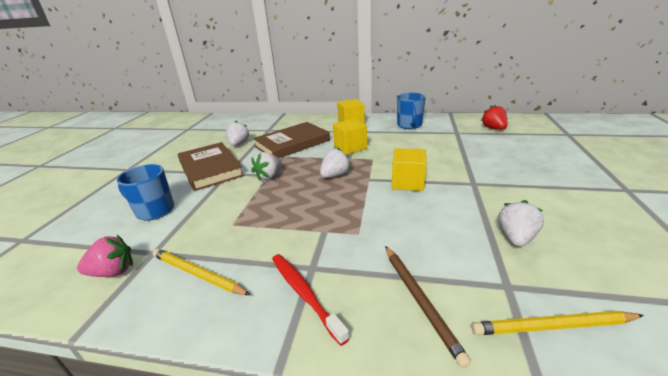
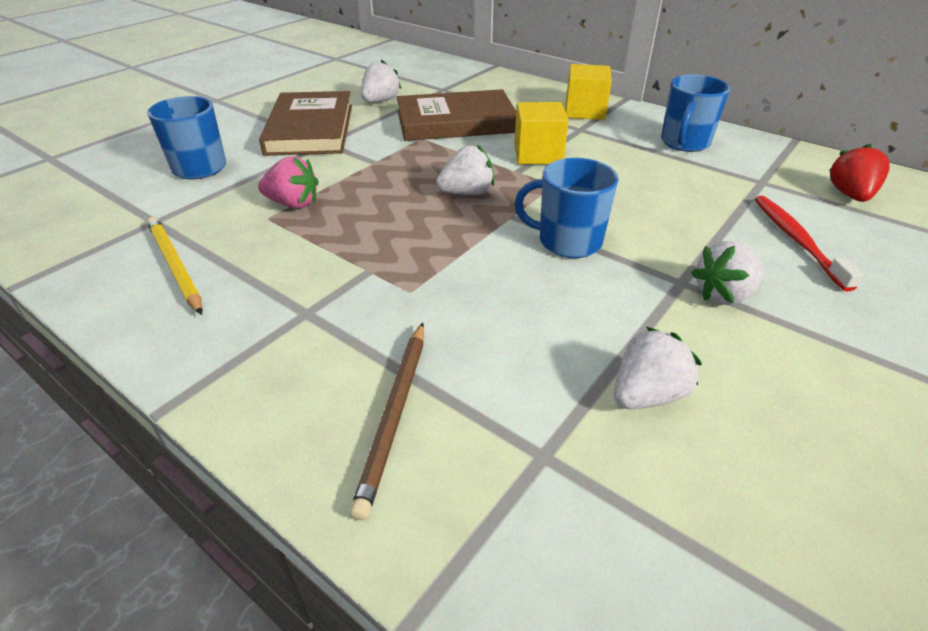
camera: 25 degrees right, 10 degrees up
pink strawberry [77,235,133,277] -> pink strawberry moved to [258,156,319,209]
white strawberry [251,152,282,180] -> white strawberry moved to [691,241,764,305]
red toothbrush [272,254,350,346] -> red toothbrush moved to [755,196,863,292]
yellow cube [392,148,426,191] -> blue mug [515,158,619,258]
yellow pencil [472,311,644,335] -> none

